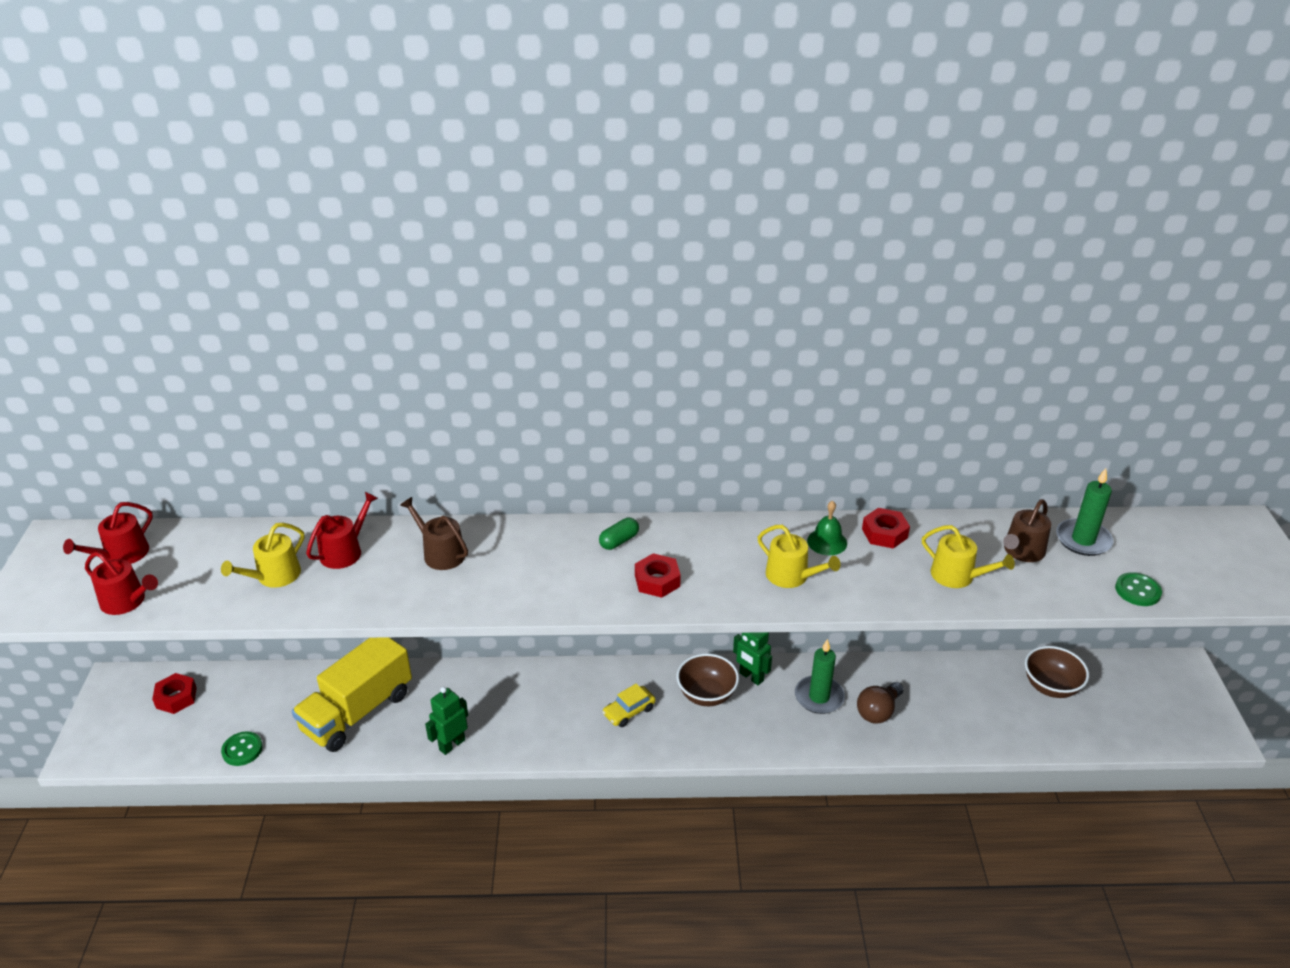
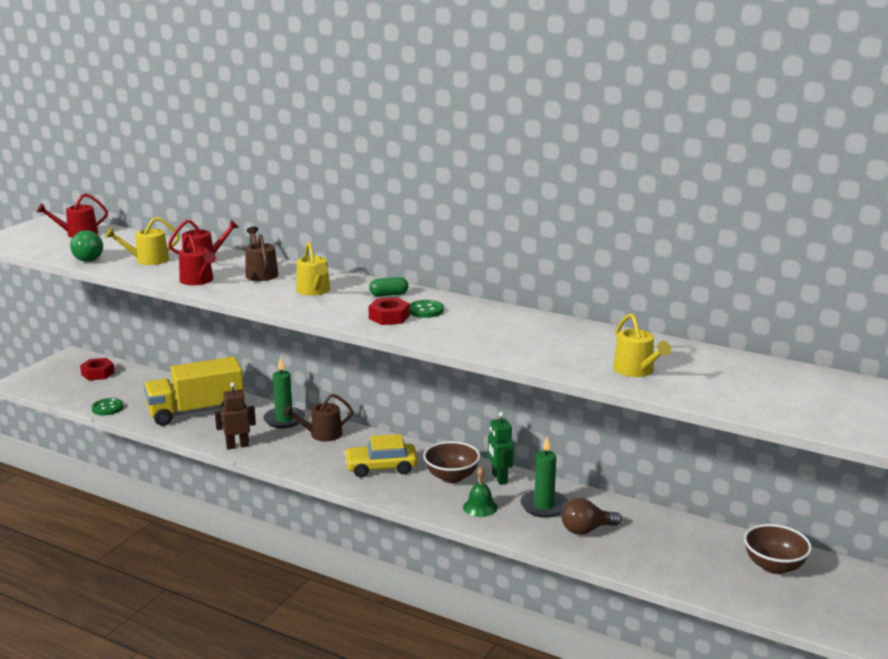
camera: 30 degrees right, 15 degrees down
red watering can [85,552,158,615] -> red watering can moved to [179,233,216,285]
green robot [425,687,468,755] -> brown robot [215,382,256,449]
yellow car [602,684,656,727] -> yellow car [344,434,418,477], size x1.51
yellow watering can [758,525,840,588] -> yellow watering can moved to [296,242,330,295]
green bell [807,500,847,555] -> green bell moved to [463,467,498,517]
red nut [862,508,910,549] -> none
brown watering can [1003,499,1051,562] -> brown watering can moved to [283,394,353,441]
green candle [1056,468,1113,556] -> green candle moved to [263,357,305,428]
green button [1115,572,1162,606] -> green button moved to [410,300,444,318]
none -> green light bulb [70,230,103,262]

